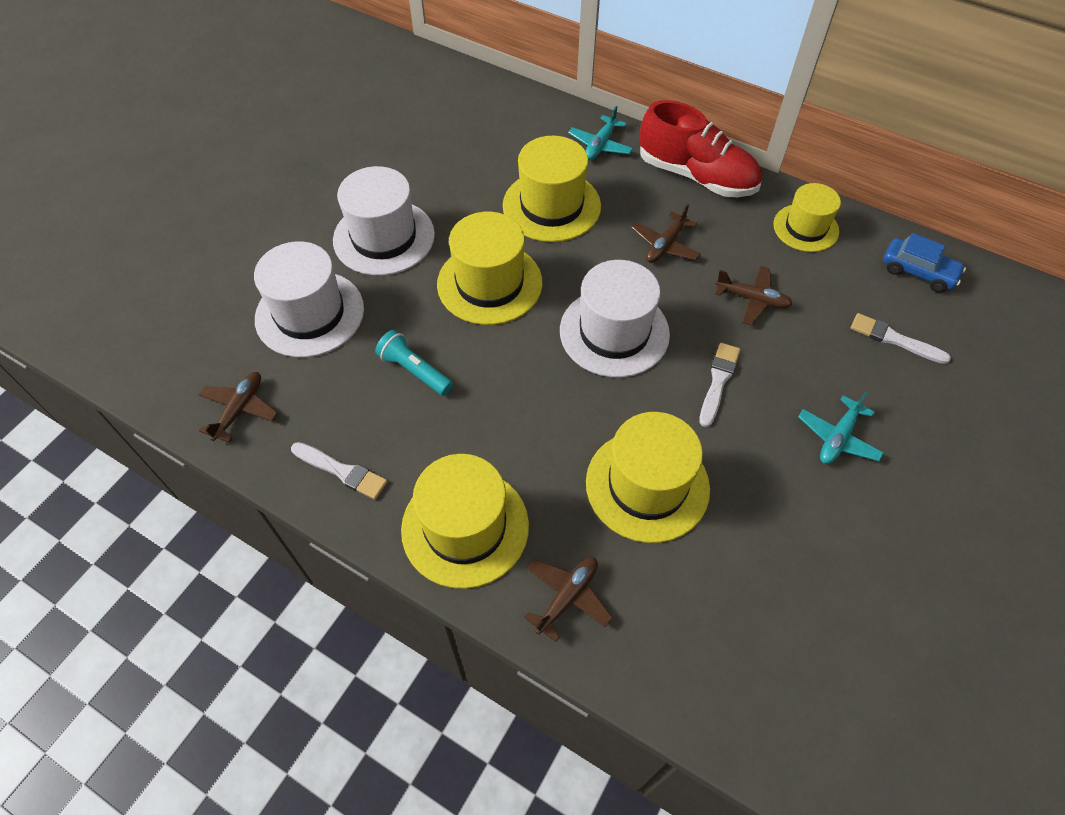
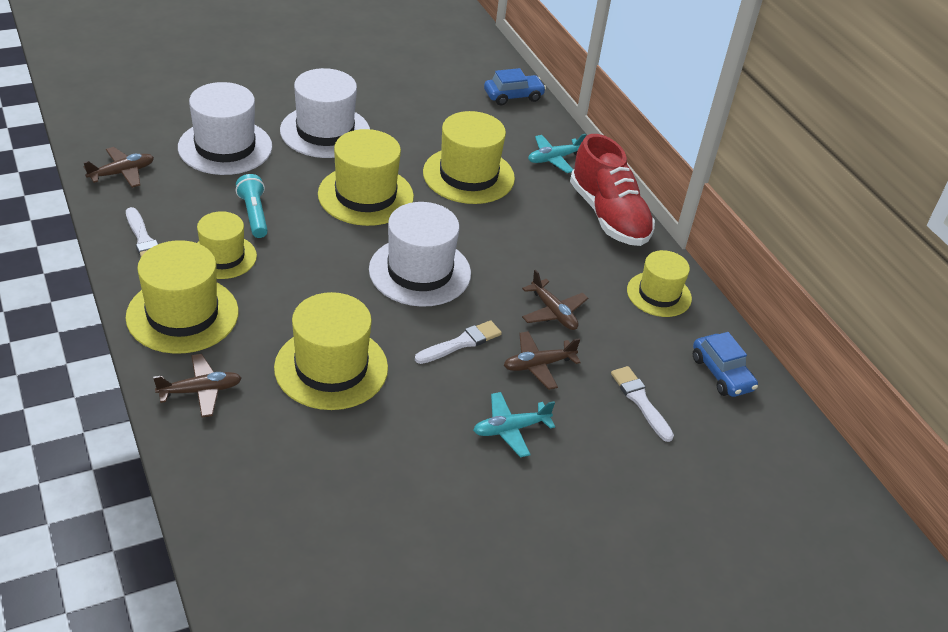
camera: 30 degrees right, 15 degrees down
brown plane [632,204,701,263] -> brown plane moved to [504,331,581,390]
none -> yellow hat [197,211,257,279]
none -> blue car [484,68,546,105]

